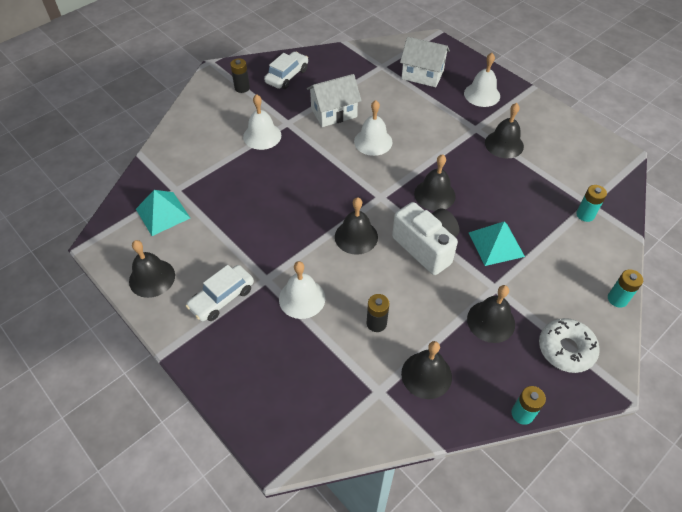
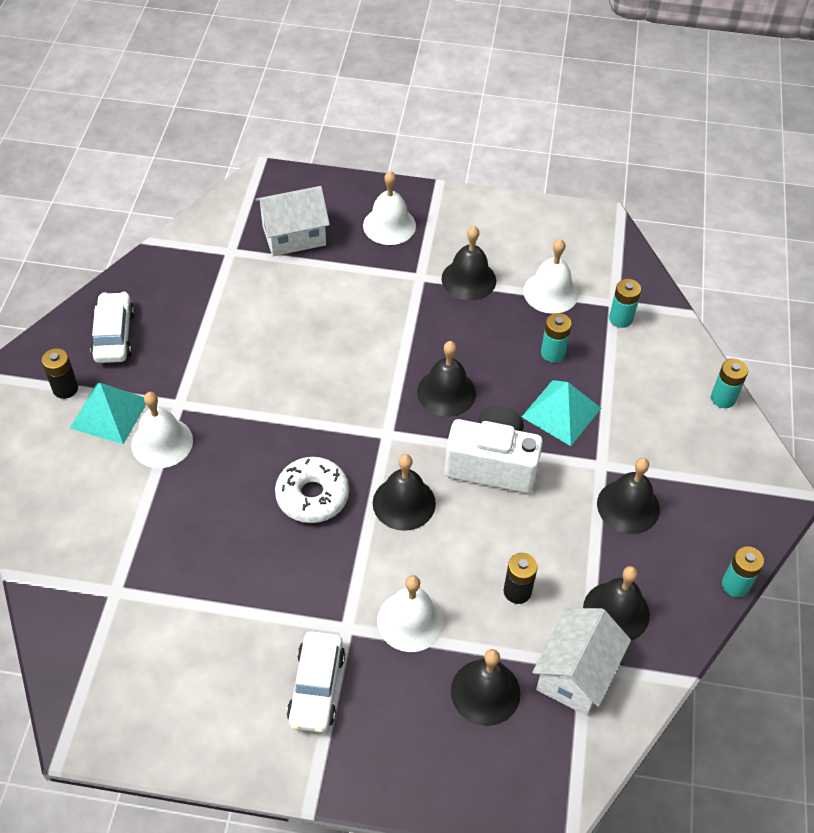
camera: 40 degrees left, 0 degrees up
black bell [129,240,175,298] -> black bell moved to [451,649,521,726]
turquoise pyramid [136,190,190,236] -> turquoise pyramid moved to [70,383,146,444]
white house [307,74,361,127] -> white house moved to [532,608,631,716]
white bell [354,100,393,156] -> white bell moved to [523,239,579,314]
white donut [539,318,600,373] -> white donut moved to [275,457,349,523]
none -> turquoise battery [541,313,571,363]

